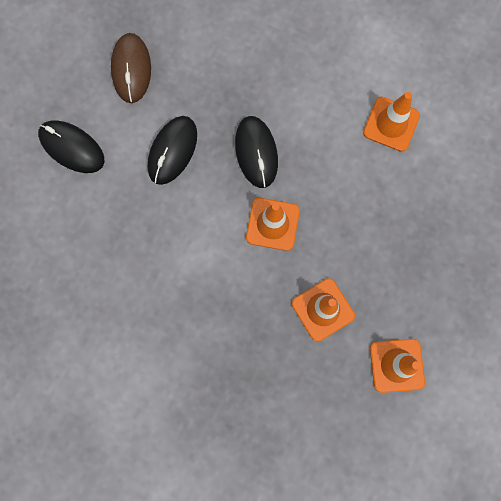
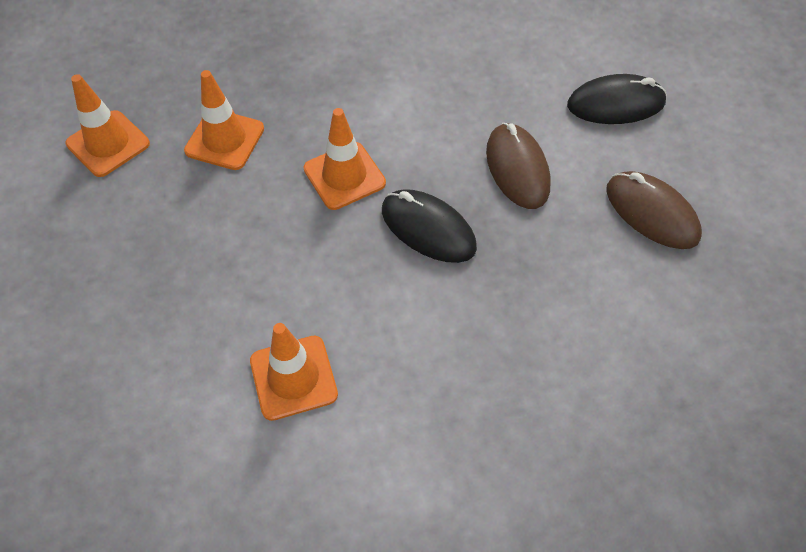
camera: 140 degrees right, 20 degrees down
black mouse [148,116,197,185] -> brown mouse [486,123,551,209]

